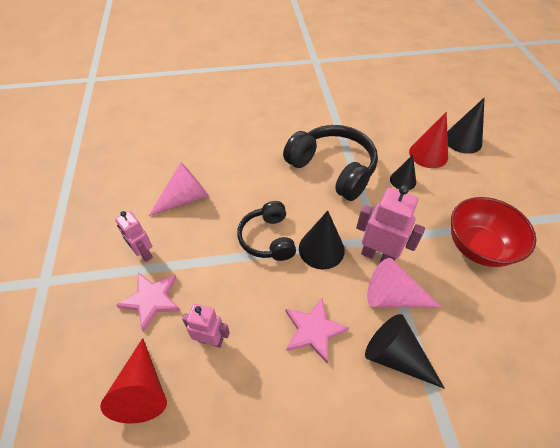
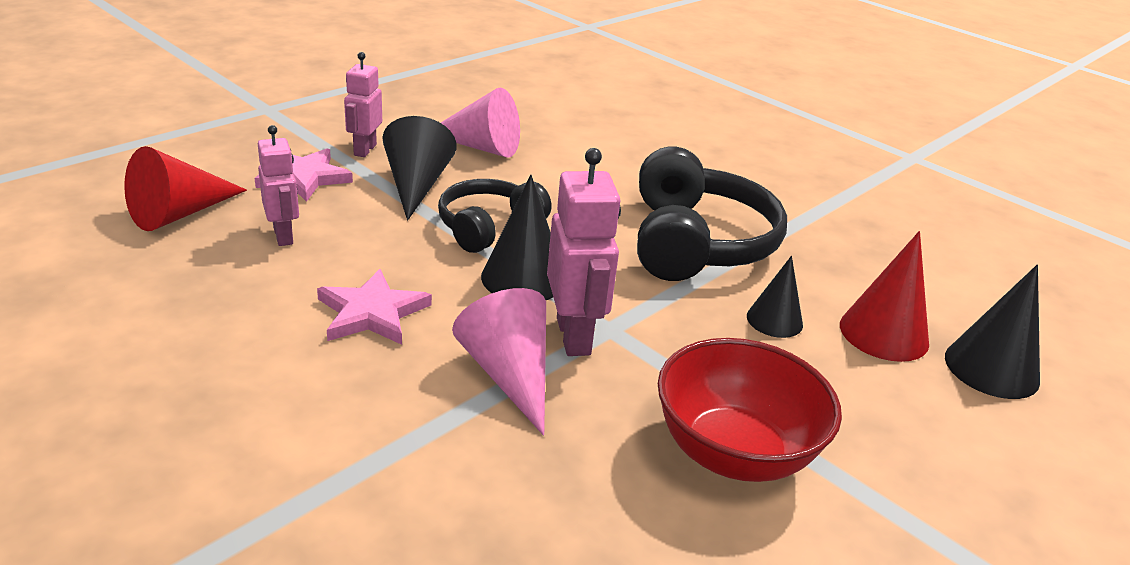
camera: 50 degrees right, 20 degrees down
black cone [365,314,445,389] -> black cone moved to [382,116,457,221]

